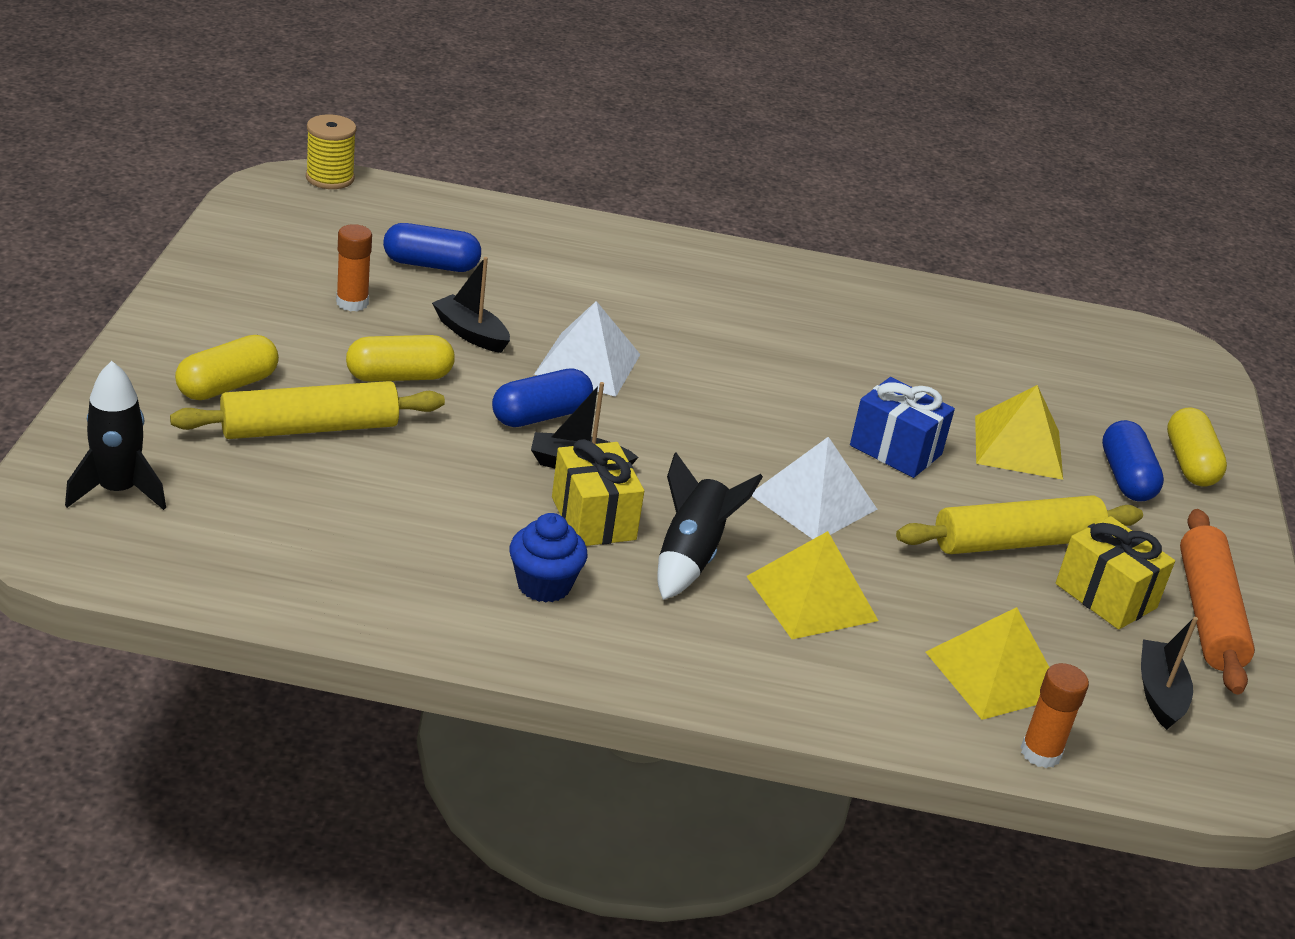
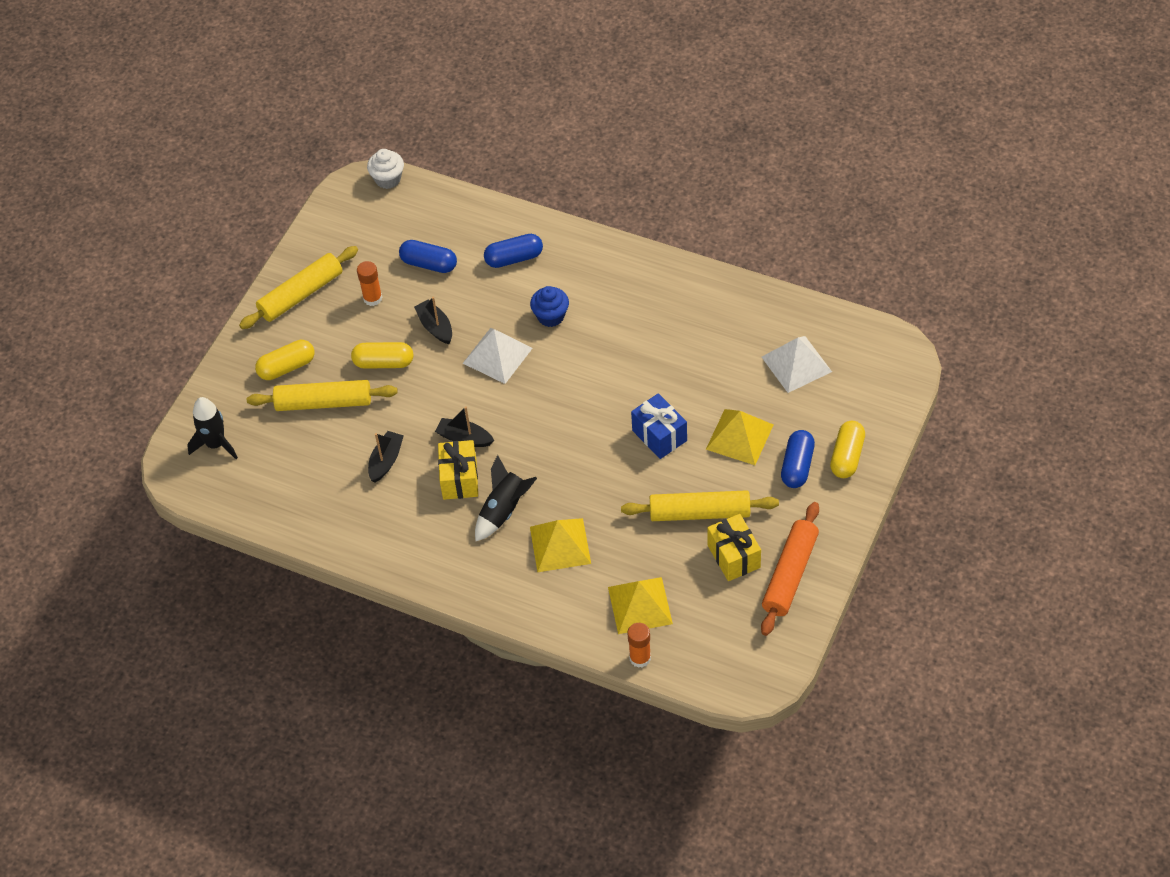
camera: 25 degrees right, 20 degrees up
yellow spool [306,114,356,189] -> white cupcake [367,149,404,189]
blue capsule [492,368,593,427] -> blue capsule moved to [484,234,543,268]
blue cupcake [510,513,588,603] -> blue cupcake moved to [530,286,569,327]
white pyramid [752,437,877,539] -> white pyramid moved to [762,336,832,393]
black boat [1141,617,1198,730] -> black boat moved to [368,431,404,483]
none -> yellow rolling pin [239,246,358,329]

